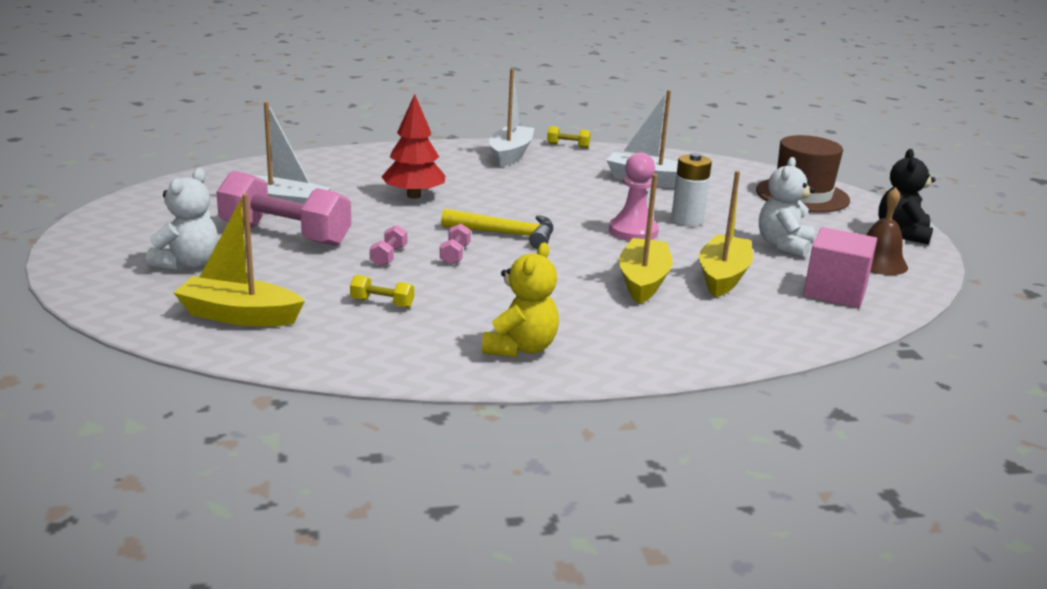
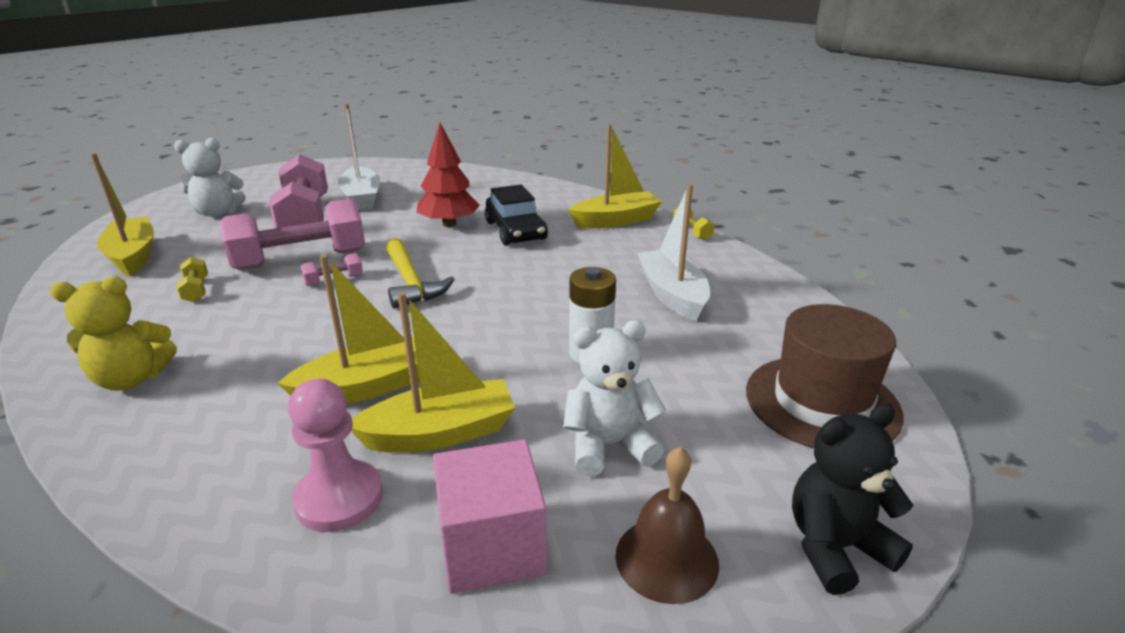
camera: 55 degrees right, 5 degrees up
pink dumbbell [370,225,407,267] -> pink dumbbell [220,199,365,270], size x2.40
white boat [489,68,534,167] -> yellow boat [568,124,662,228]
pink pawn [609,152,659,241] -> pink pawn moved to [288,379,383,532]
none -> black car [485,185,548,245]

